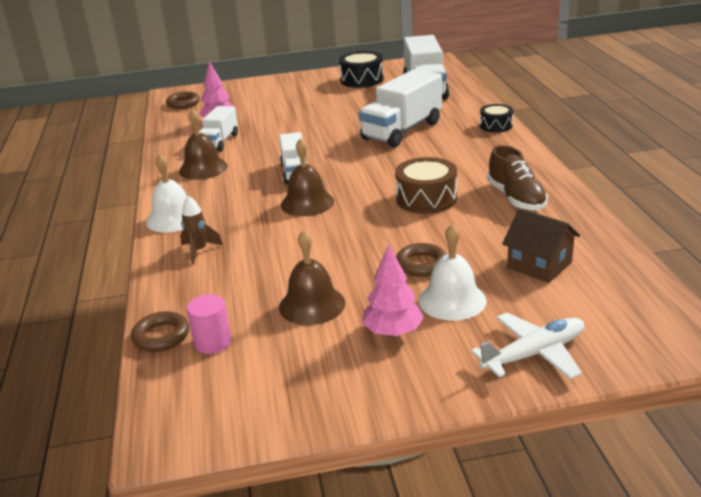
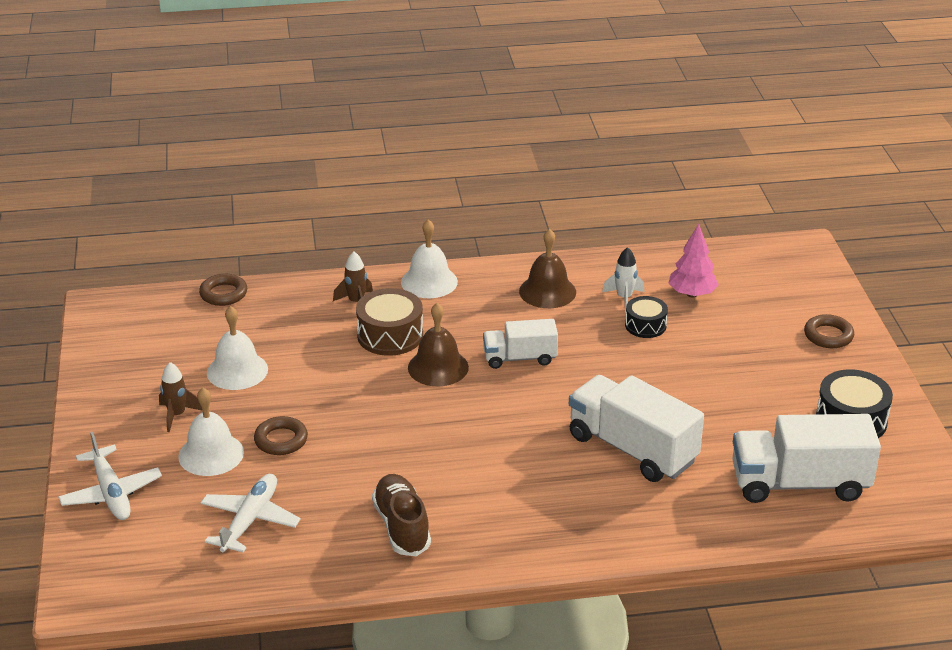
camera: 90 degrees right, 5 degrees up
brown ring [166,92,200,109] -> brown ring moved to [804,314,854,348]
pink cylinder [187,294,231,354] -> none
white truck [199,106,238,151] -> white rocket [602,247,644,313]
brown bell [279,230,345,325] -> white bell [207,306,268,390]
pink tree [362,244,424,337] -> brown rocket [159,362,203,432]
brown drum [395,157,457,214] -> brown drum moved to [356,288,423,356]
black drum [480,104,513,132] -> black drum moved to [625,296,668,338]
brown shoe [487,145,548,210] -> brown shoe turned 90 degrees clockwise [372,474,431,556]
brown house [502,208,580,283] -> white plane [201,474,301,552]

